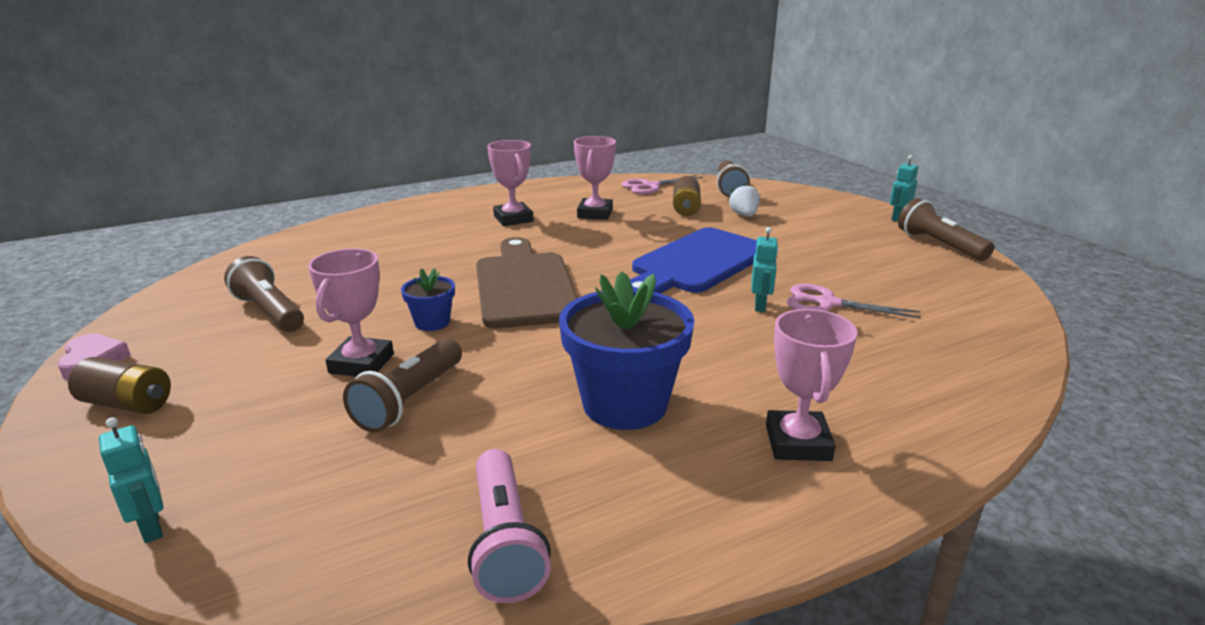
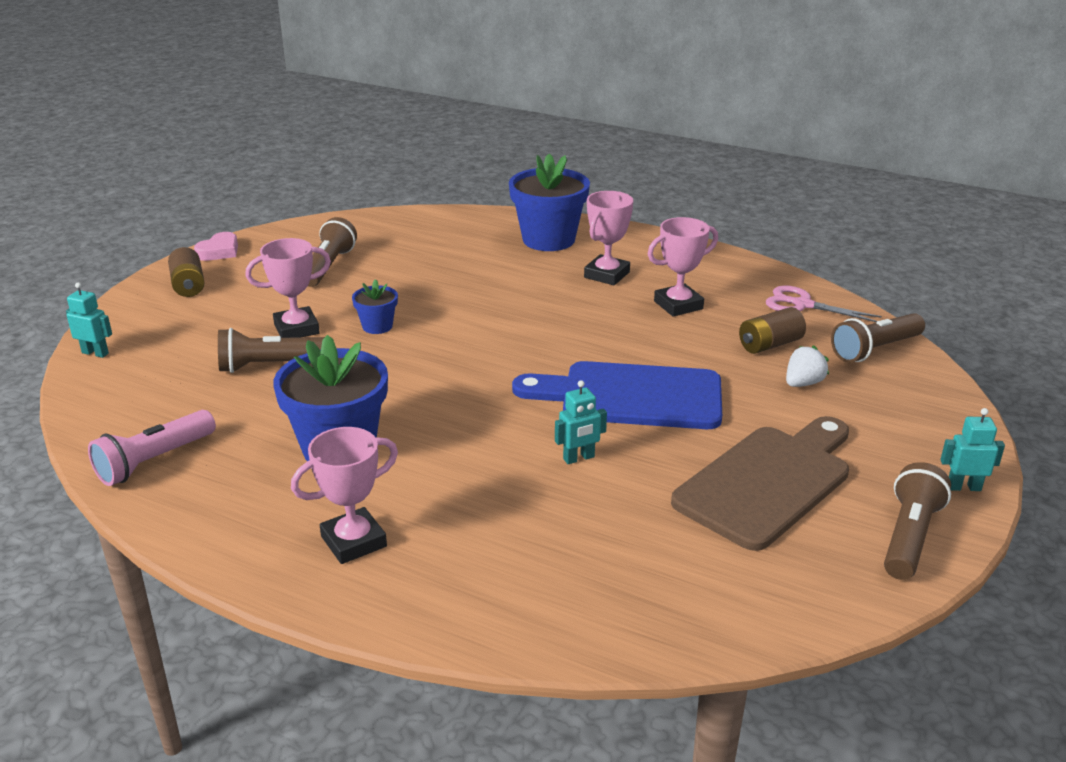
camera: 55 degrees right, 5 degrees up
turquoise robot [99,417,163,543] -> turquoise robot turned 90 degrees counterclockwise [66,282,112,358]
brown cutting board [476,237,577,328] -> brown cutting board moved to [671,416,849,551]
pink scissors [786,284,921,319] -> none
none -> blue flower pot [509,154,590,251]

